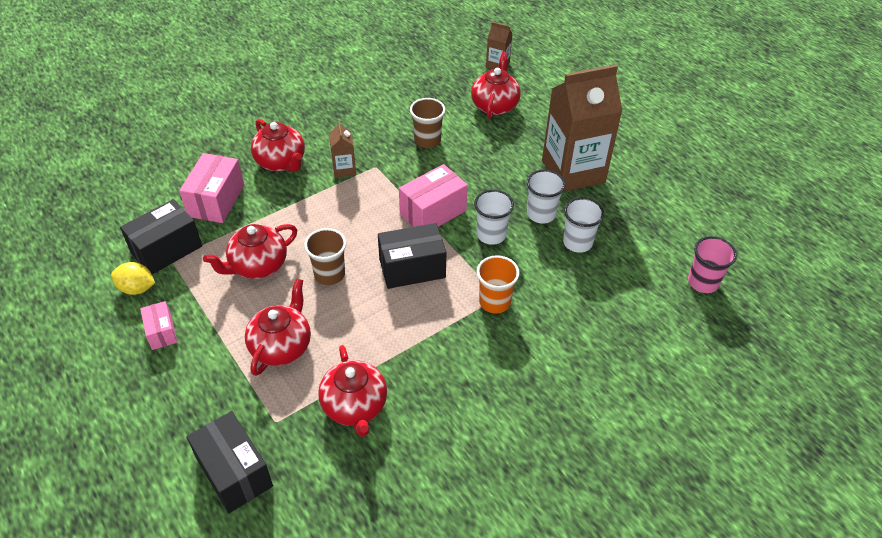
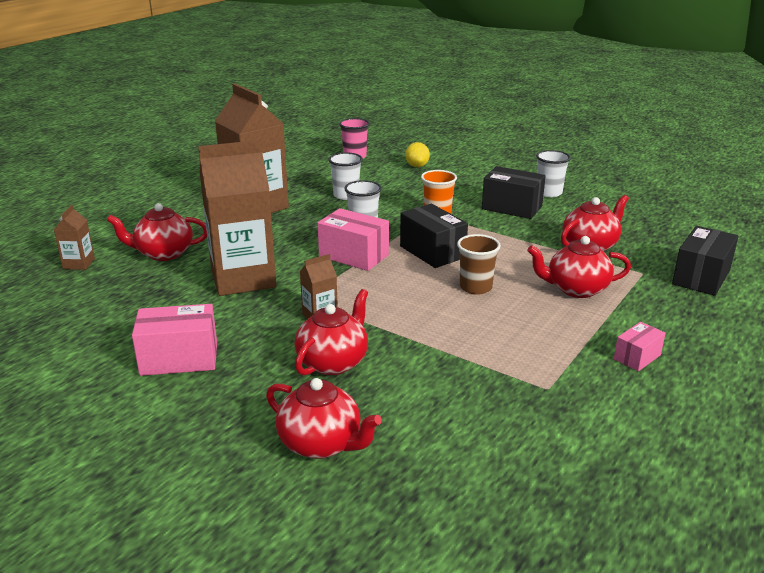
camera: 110 degrees left, 20 degrees down
yellow lemon [111,262,155,295] -> yellow lemon moved to [405,142,430,167]
black box [120,199,202,274] -> black box moved to [482,166,546,219]
pink box [179,153,244,223] -> pink box moved to [132,304,217,376]
red teapot [203,224,297,279] -> red teapot moved to [266,378,382,459]
brown cup [410,98,445,148] -> brown carton [198,140,276,296]
white cup [527,170,566,224] -> white cup moved to [536,150,571,197]

